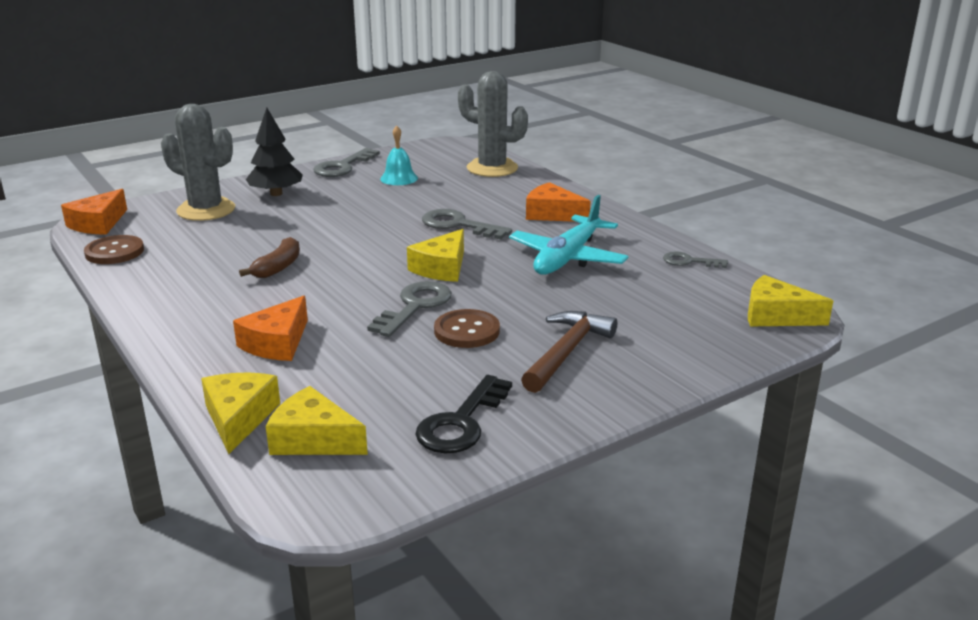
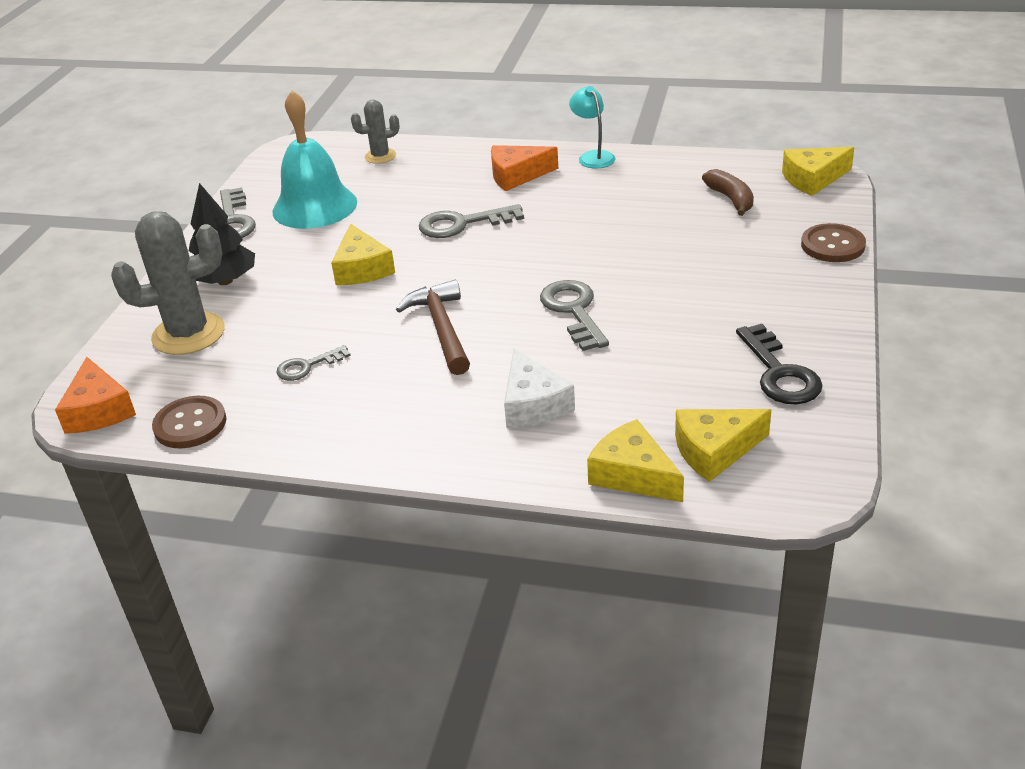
camera: 40 degrees left, 10 degrees up
orange cheese [233,296,308,361] -> white cheese [504,349,575,428]
brown banana [239,237,300,278] -> brown banana moved to [702,169,754,216]
turquoise bell [380,126,418,185] -> turquoise bell [273,91,357,229], size x1.91
yellow cheese [407,229,464,282] -> yellow cheese moved to [331,224,395,285]
brown button [434,309,500,348] -> brown button moved to [801,223,866,262]
grey cactus [458,71,528,177] -> grey cactus [351,99,399,164], size x0.54
turquoise plane [509,195,629,275] -> none
brown hammer [521,311,617,393] -> brown hammer moved to [396,280,470,375]
grey key [663,251,728,268] -> grey key moved to [276,345,351,381]
none -> turquoise lamp [569,86,616,169]

